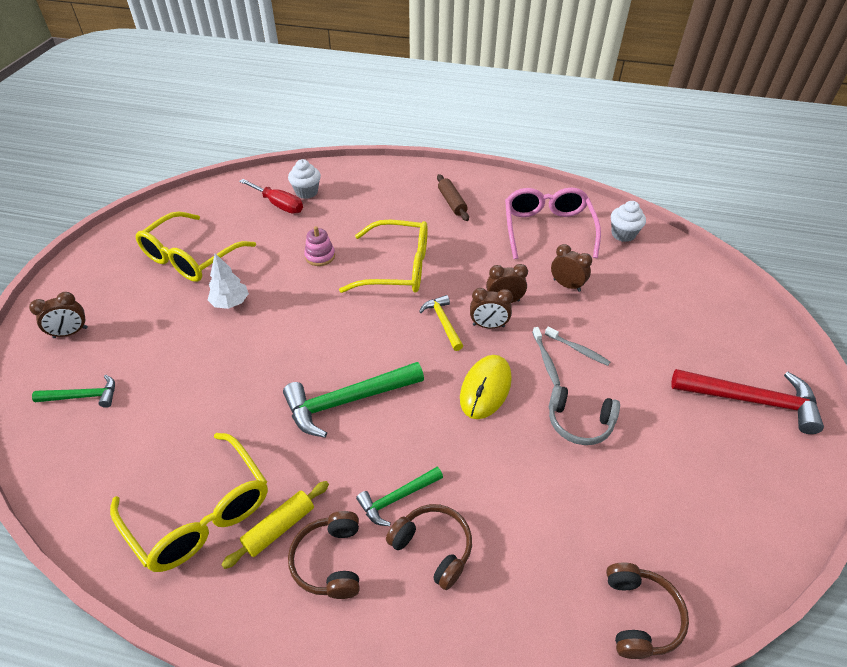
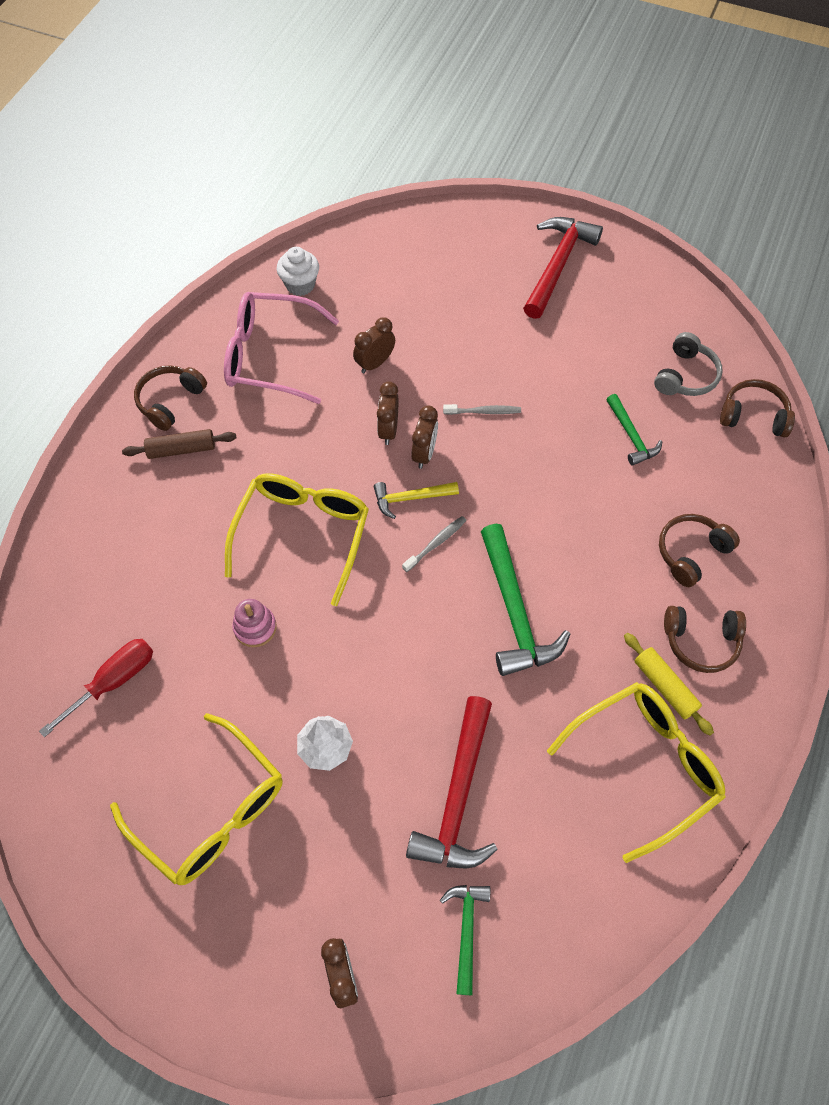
camera: 80 degrees left, 15 degrees up
white cupcake [288,159,321,199] -> none
green hammer [356,467,443,526] -> green hammer moved to [606,394,662,466]
yellow mouse [460,355,512,419] -> none
grey toothbrush [545,326,610,366] -> grey toothbrush moved to [402,516,466,572]
grey headphones [549,385,620,445] -> grey headphones moved to [654,332,723,396]
none -> brown headphones [134,365,207,431]
none -> red hammer [406,696,498,868]

